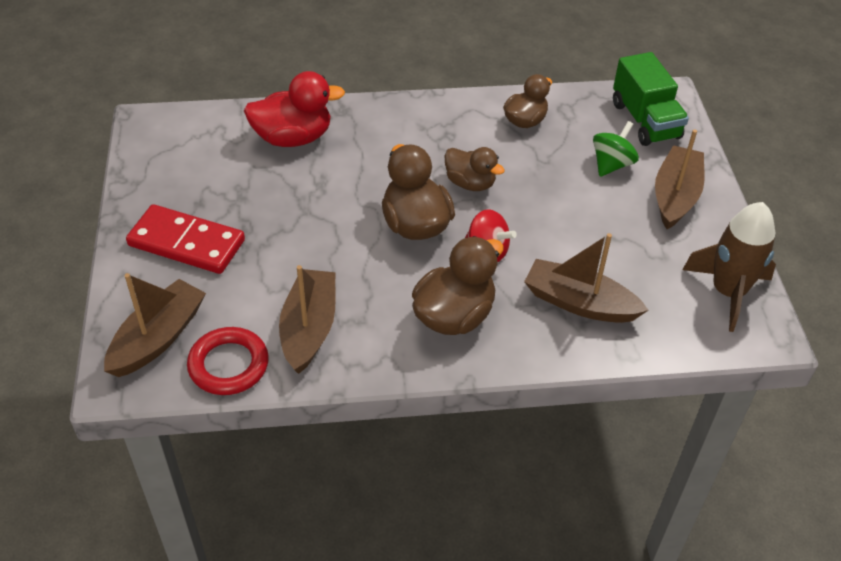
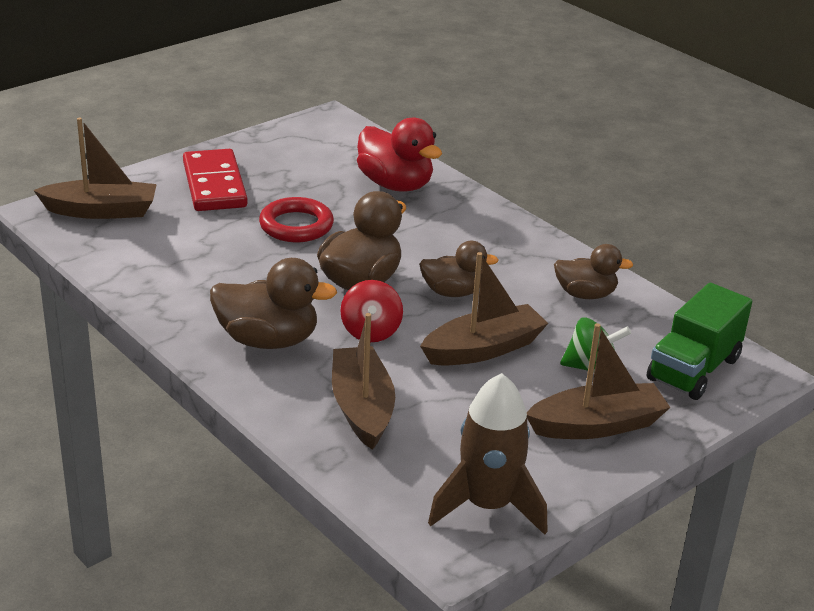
camera: 55 degrees right, 15 degrees down
red ring [187,327,269,395] -> red ring moved to [259,197,334,242]
brown boat [279,265,336,374] -> brown boat moved to [420,252,548,366]
brown duck [444,147,505,191] -> brown duck turned 90 degrees counterclockwise [419,241,499,297]

